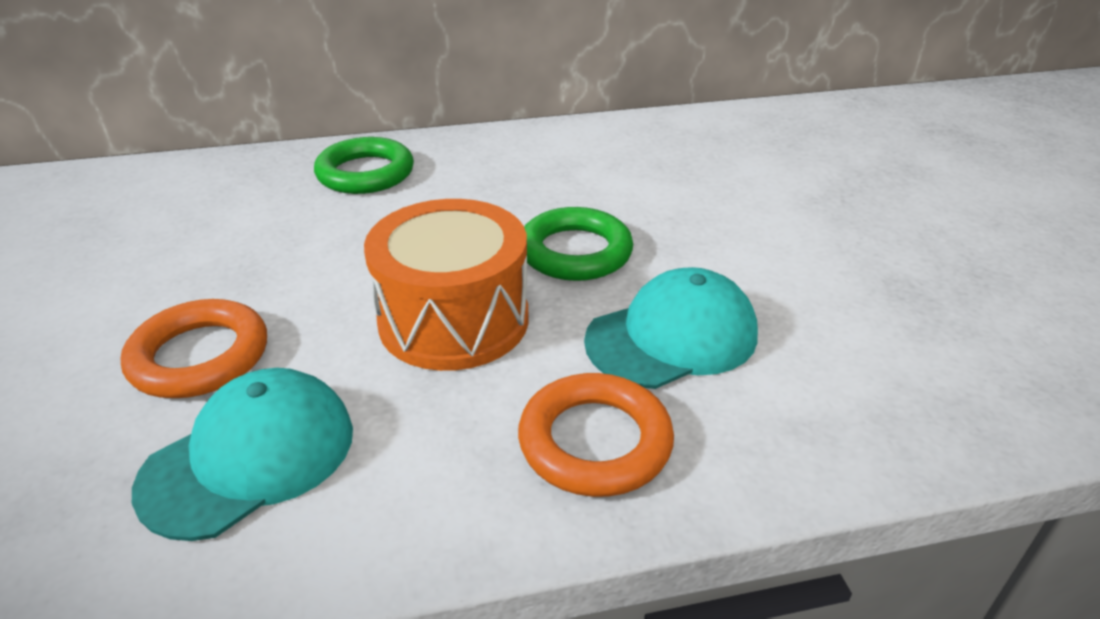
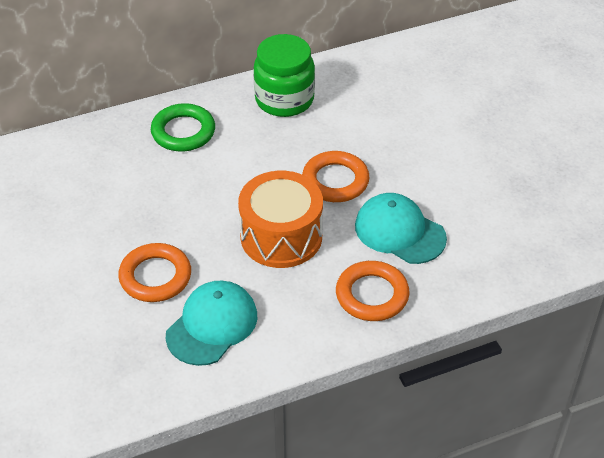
camera: 10 degrees left, 10 degrees up
green ring [524,207,633,281] -> orange ring [302,151,369,202]
turquoise cap [584,267,758,389] -> turquoise cap turned 105 degrees counterclockwise [355,193,447,264]
none -> green jar [253,34,315,117]

